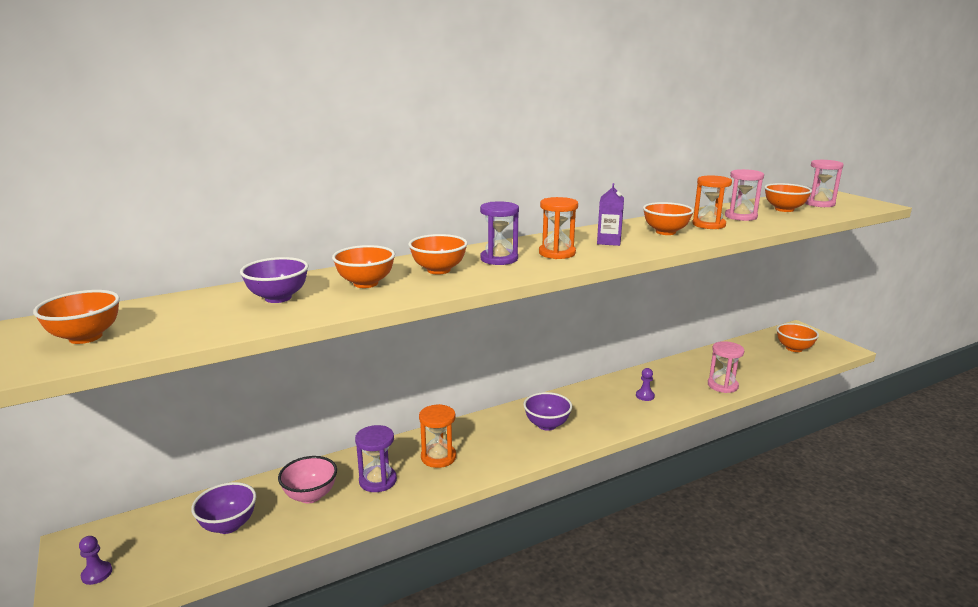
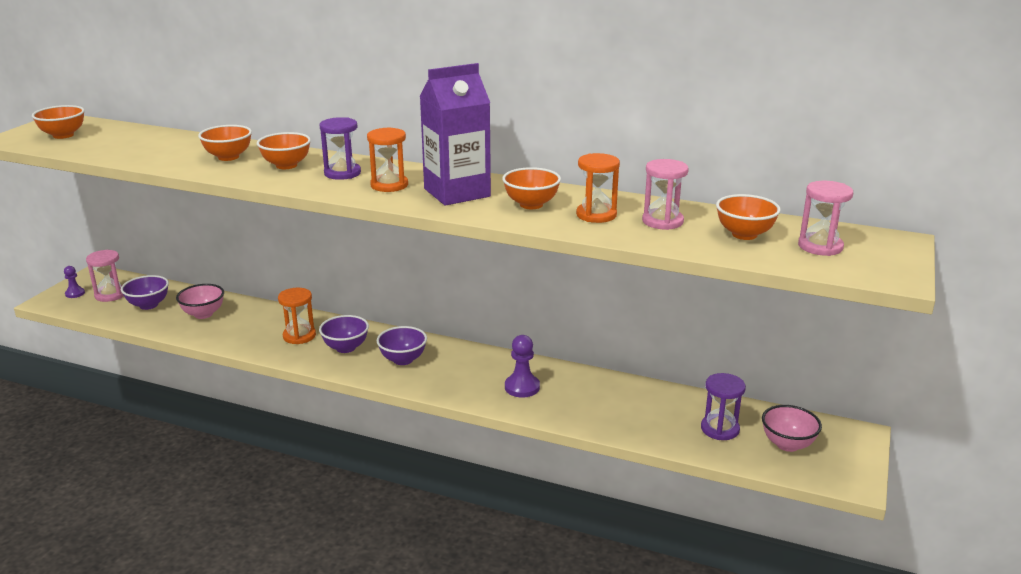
camera: 50 degrees right, 5 degrees up
purple bowl [240,257,308,303] -> purple bowl moved to [319,315,369,353]
purple hourglass [355,425,397,492] -> purple hourglass moved to [701,373,746,440]
purple carton [597,183,624,246] -> purple carton [420,63,491,206], size x2.04
purple pawn [636,368,655,401] -> purple pawn [505,335,540,398], size x1.63
pink hourglass [708,341,744,393] -> pink hourglass moved to [86,250,124,302]
orange bowl [776,323,819,352] -> pink bowl [762,405,822,452]

